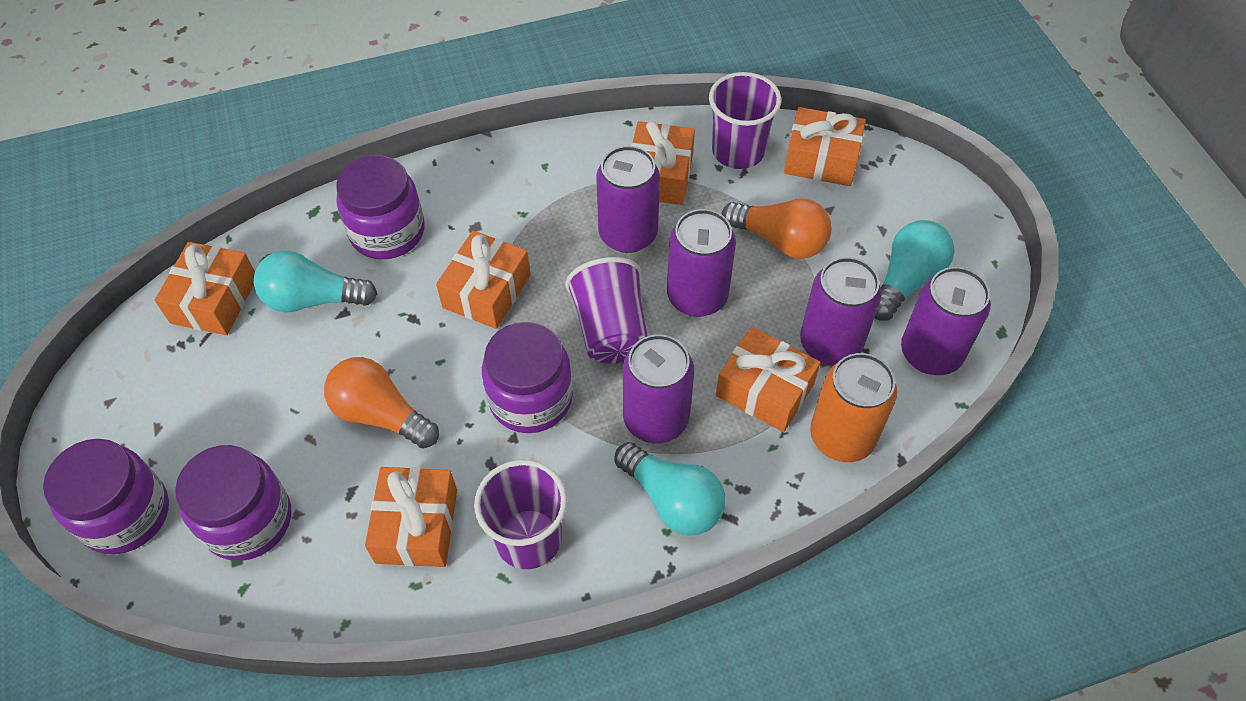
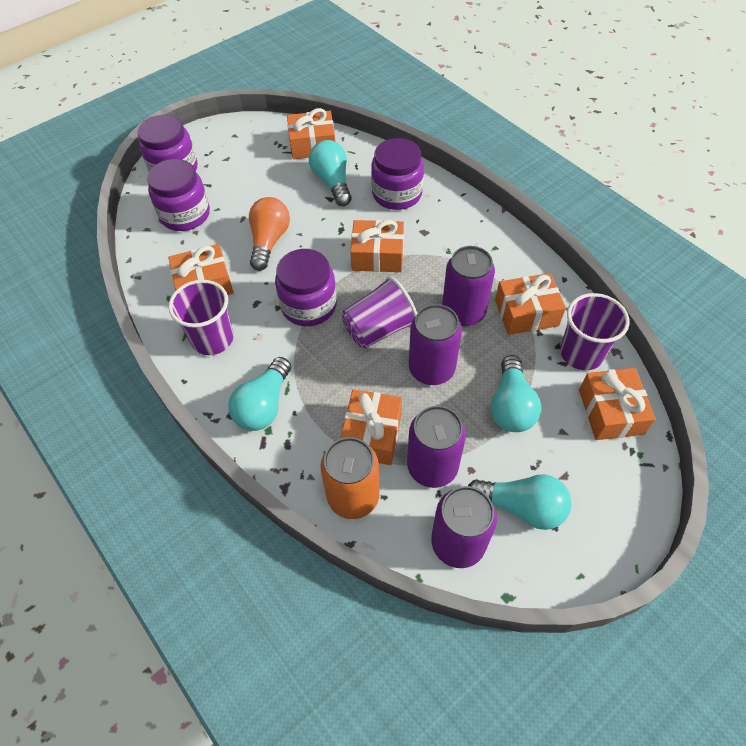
camera: 70 degrees right, 0 degrees up
purple can [623,335,694,443] -> none
orange light bulb [722,198,832,259] -> turquoise light bulb [490,355,541,432]

